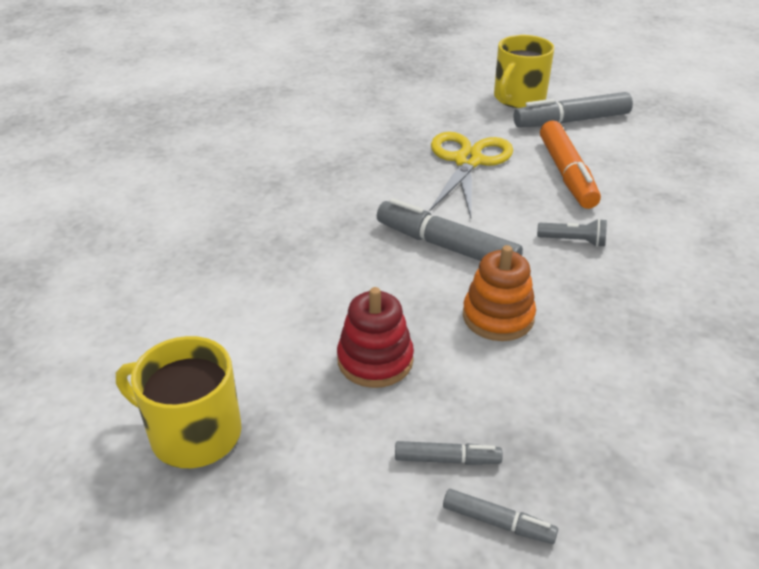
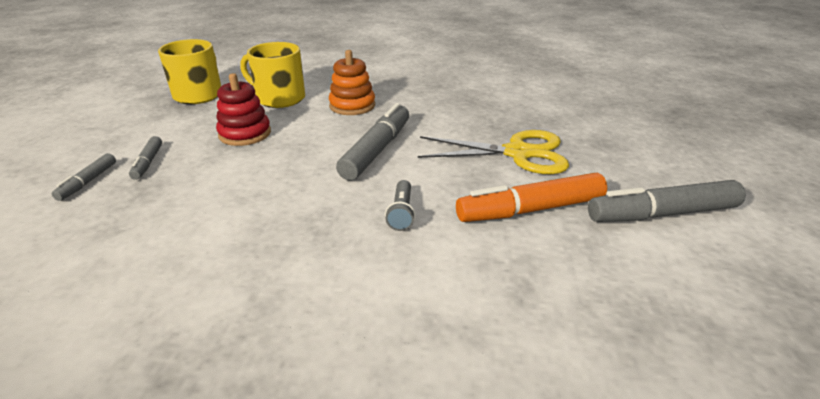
camera: 80 degrees right, 5 degrees down
orange stacking toy [463,245,536,341] -> orange stacking toy moved to [329,50,375,115]
yellow mug [494,35,554,108] -> yellow mug moved to [240,42,305,108]
grey marker [513,92,633,128] -> grey marker turned 75 degrees counterclockwise [588,180,746,222]

